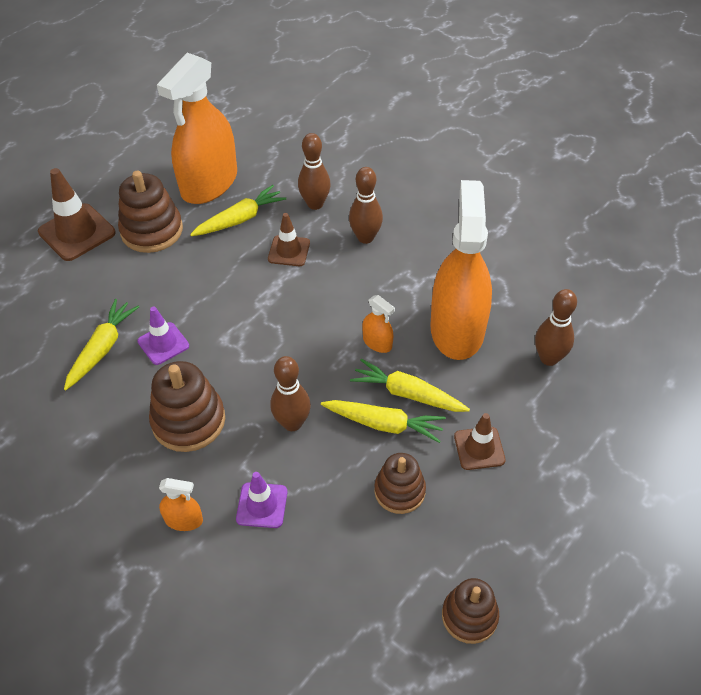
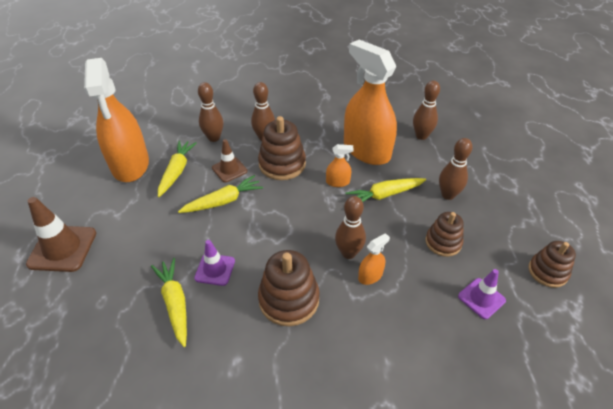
camera: 45 degrees left, 5 degrees down
brown stacking toy [118,171,183,253] -> brown stacking toy moved to [258,116,306,180]
orange spray bottle [159,478,203,531] -> orange spray bottle moved to [358,233,390,285]
purple traffic cone [236,472,288,528] -> purple traffic cone moved to [458,269,506,319]
yellow carrot [321,400,446,443] -> yellow carrot moved to [178,175,263,213]
brown traffic cone [454,413,506,470] -> brown bowling pin [439,138,473,200]

